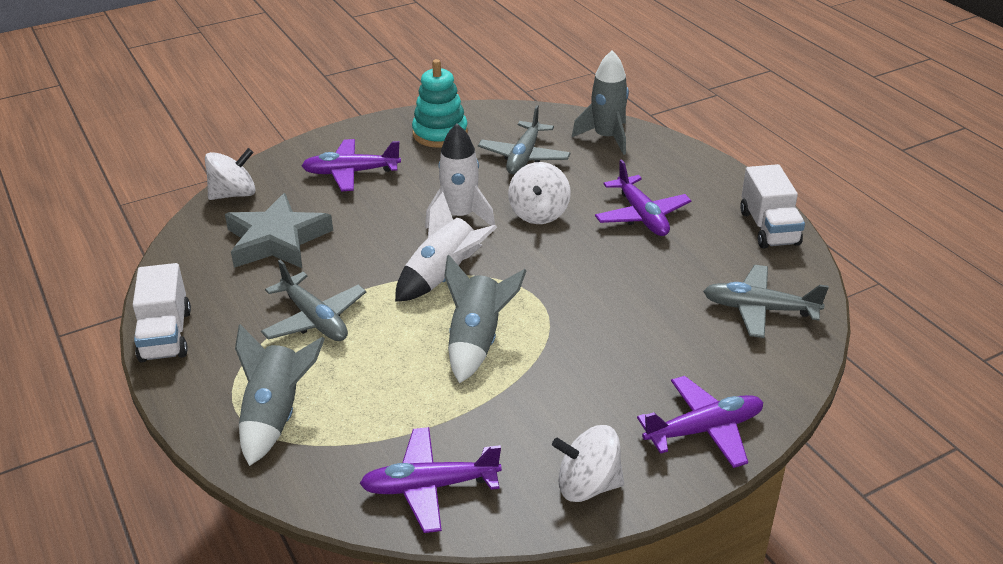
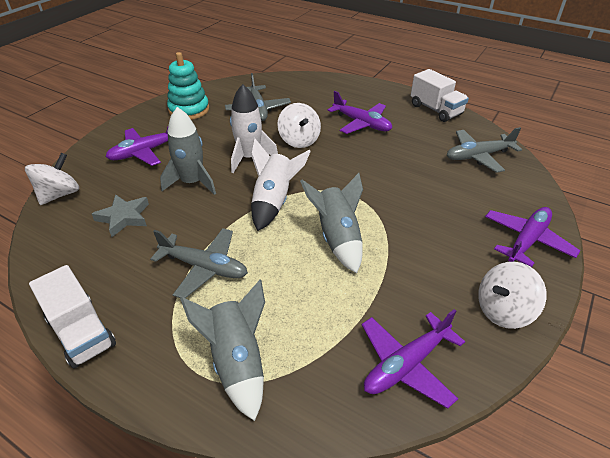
camera: 30 degrees left, 5 degrees up
grey star [225,193,333,268] -> grey star [92,194,149,237], size x0.60
grey rocket [572,50,629,155] -> grey rocket moved to [160,107,216,195]

